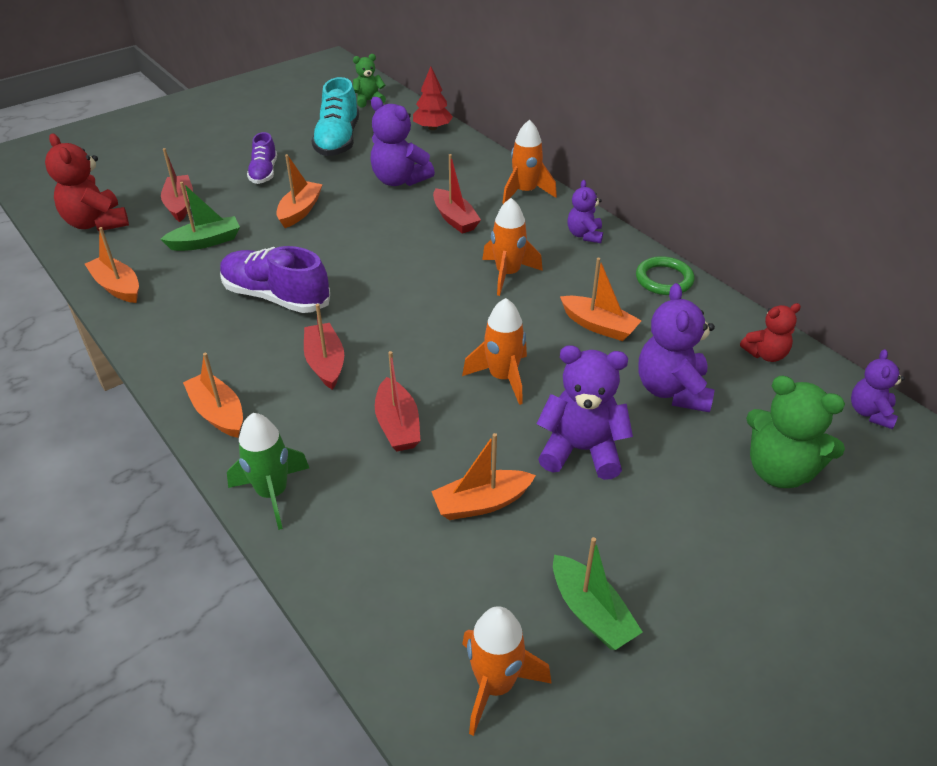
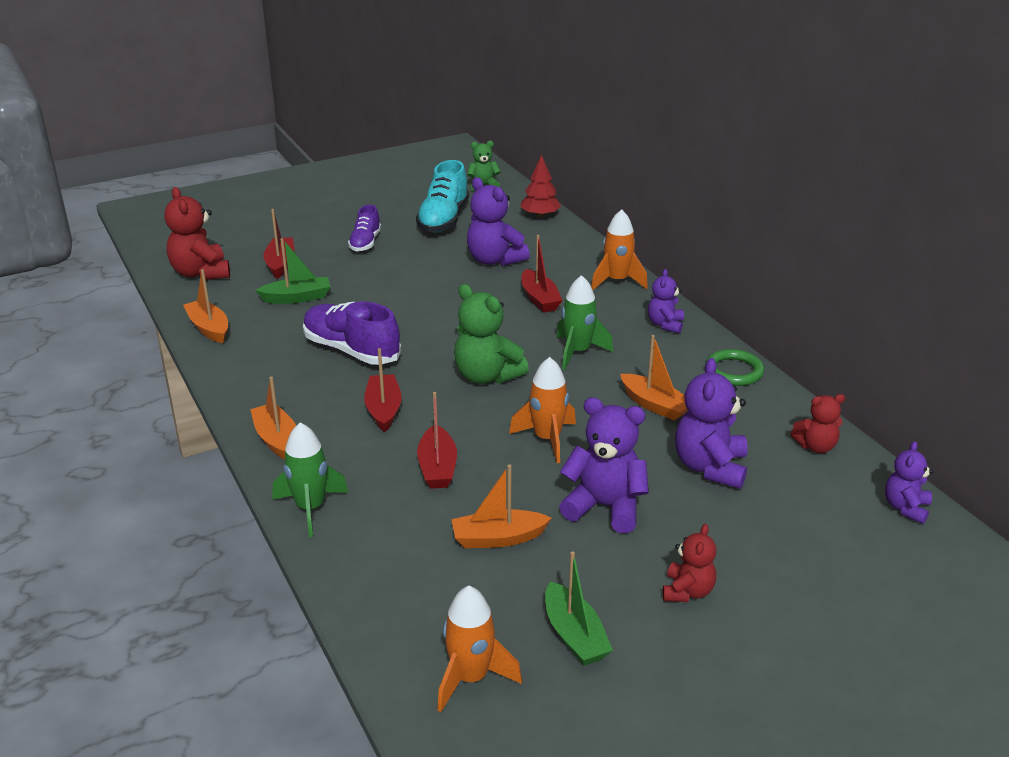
camera: 10 degrees right, 10 degrees down
orange boat [276,154,323,228] -> none
orange rocket [482,198,543,296] -> green rocket [557,275,613,370]
green teddy bear [746,376,845,488] -> green teddy bear moved to [454,284,529,384]
none -> red teddy bear [663,524,716,602]

